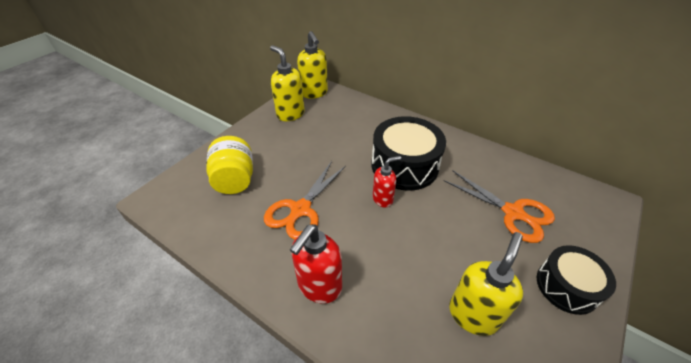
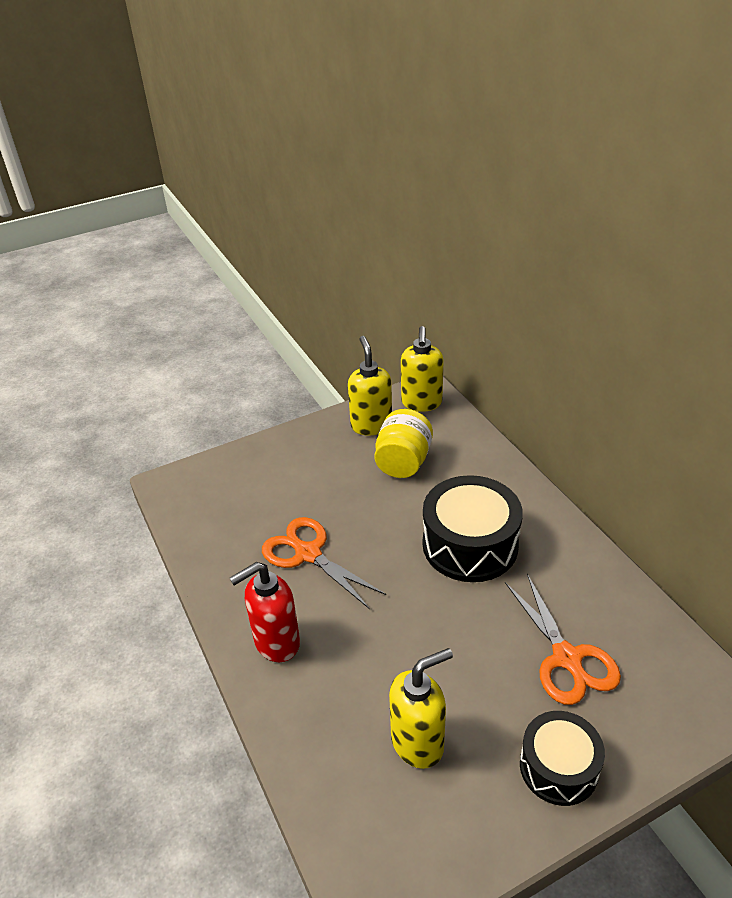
camera: 30 degrees right, 5 degrees down
yellow jar [206,136,253,194] -> yellow jar moved to [375,409,433,478]
orange scissors [264,161,346,240] -> orange scissors turned 75 degrees clockwise [262,517,386,608]
red soap dispenser [373,156,401,207] -> none

